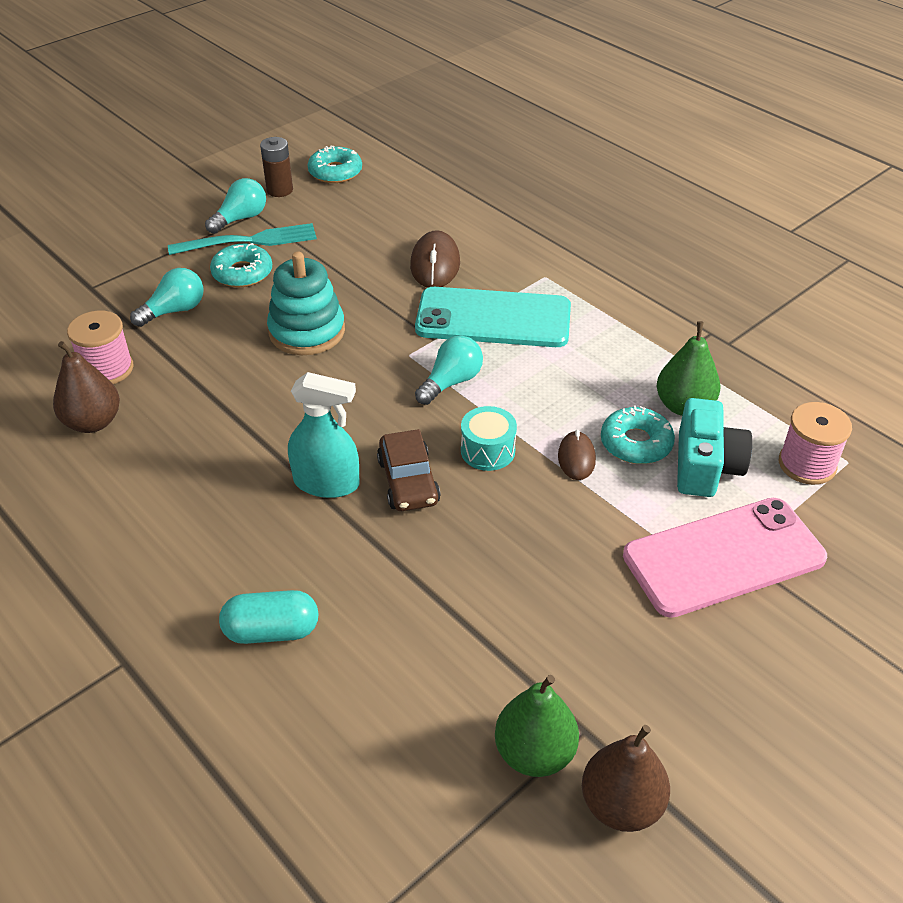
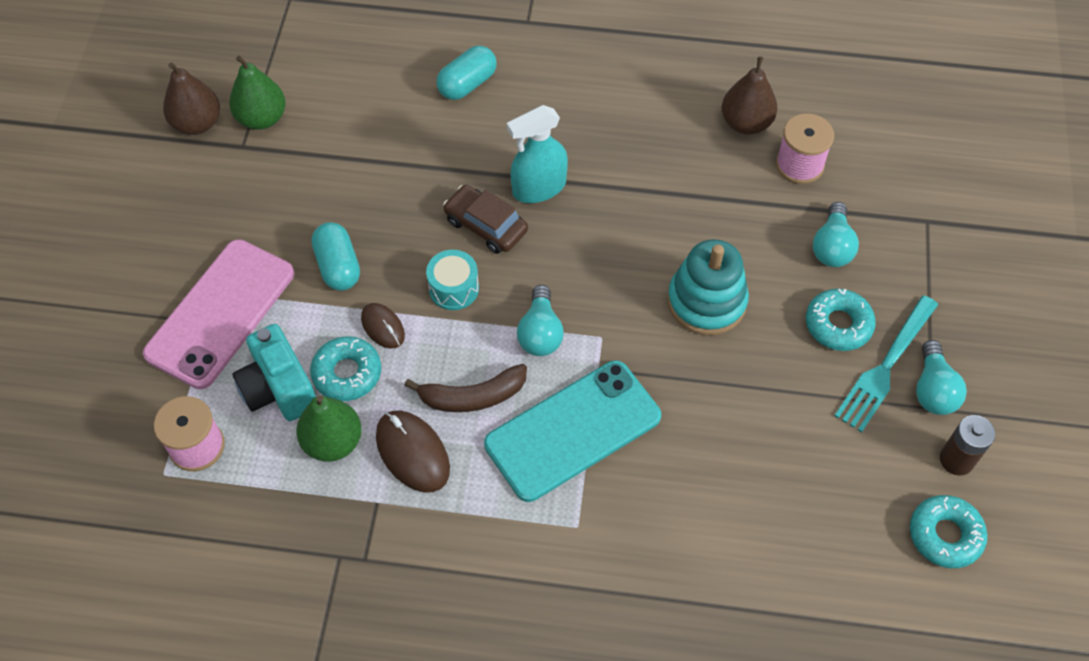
camera: 140 degrees right, 15 degrees up
brown mouse [410,230,460,288] -> brown mouse moved to [376,410,450,493]
none -> turquoise capsule [312,222,360,291]
none -> brown banana [404,364,527,412]

